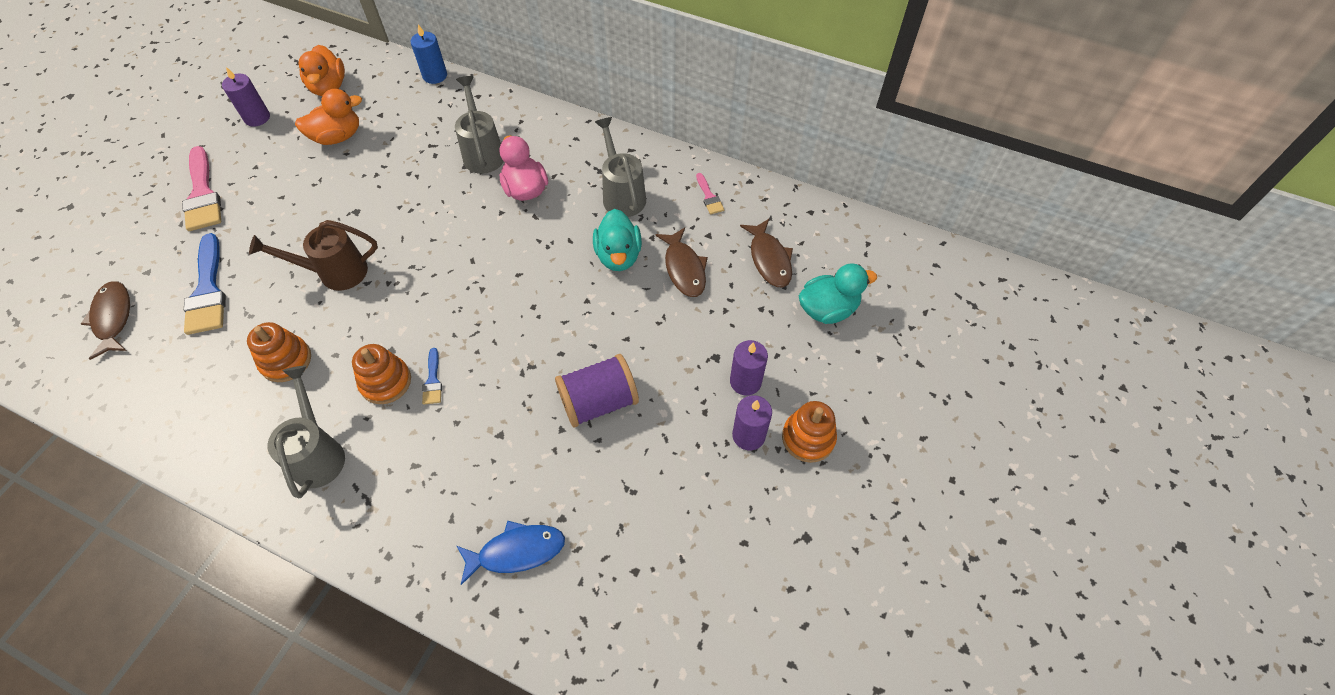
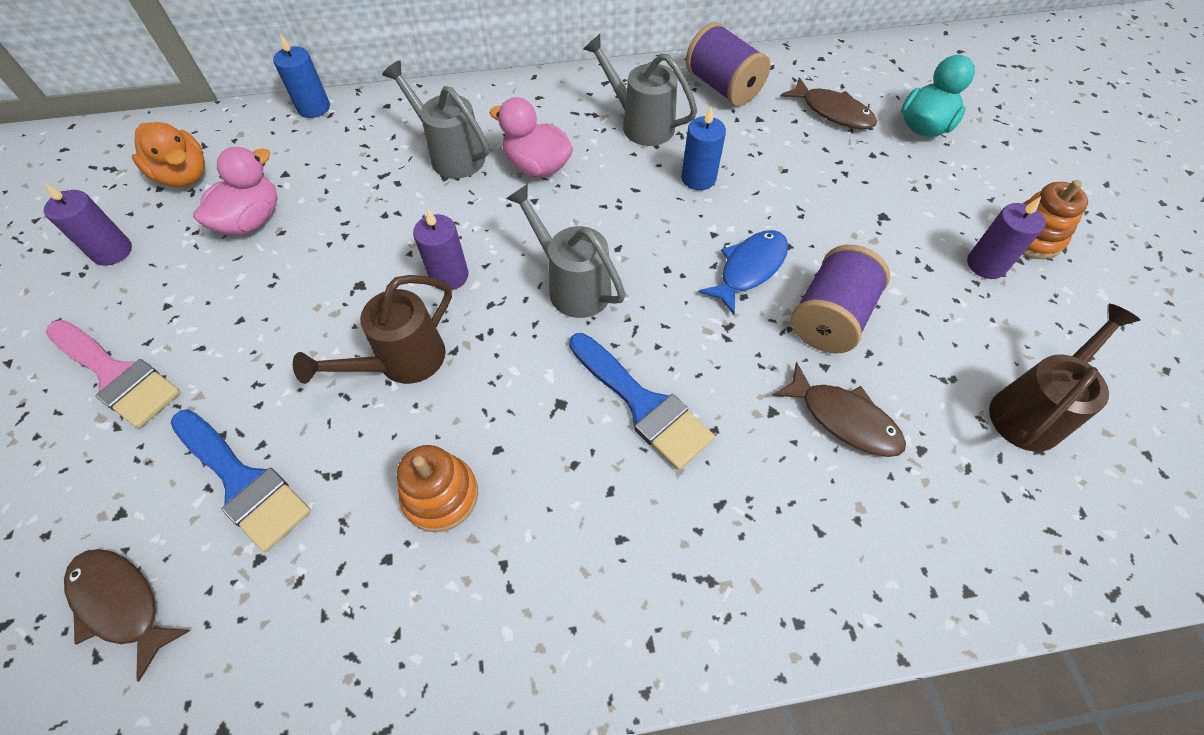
camera: 35 degrees left, 0 degrees up
grey watering can [268,366,345,498] -> grey watering can moved to [506,184,625,318]
orange duck [295,89,362,145] -> pink duck [193,147,278,235]
orange stacking toy [352,344,411,404] -> none
blue brush [422,348,442,405] -> blue brush [569,333,715,470], size x2.07
blue fish [457,521,565,585] -> blue fish moved to [698,230,788,315]
turquoise duck [593,209,642,271] -> blue candle [681,107,726,190]
brown fish [655,227,708,297] -> brown fish moved to [772,362,906,457]
pink brush [696,173,724,214] -> purple spool [686,22,771,106]
purple candle [730,340,768,395] -> purple candle moved to [413,208,468,290]
none -> brown watering can [989,304,1140,452]

